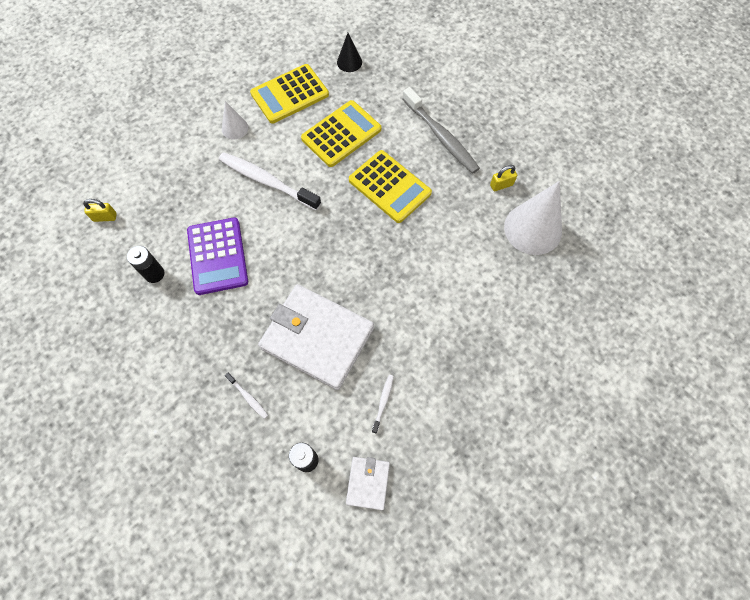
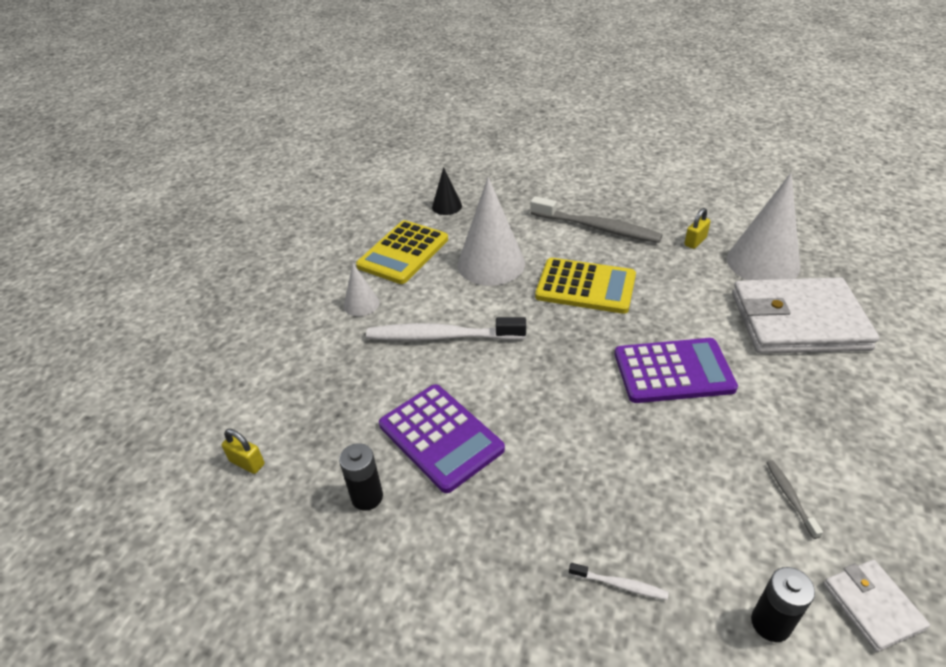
camera: 25 degrees left, 25 degrees down
yellow padlock [83,199,117,222] -> yellow padlock turned 60 degrees clockwise [222,429,265,474]
white wallet [258,284,374,390] -> white wallet moved to [732,277,879,354]
yellow calculator [301,100,381,167] -> white cone [458,177,525,286]
white toothbrush [372,375,394,434] -> grey toothbrush [766,460,823,539]
none -> purple calculator [615,338,738,403]

